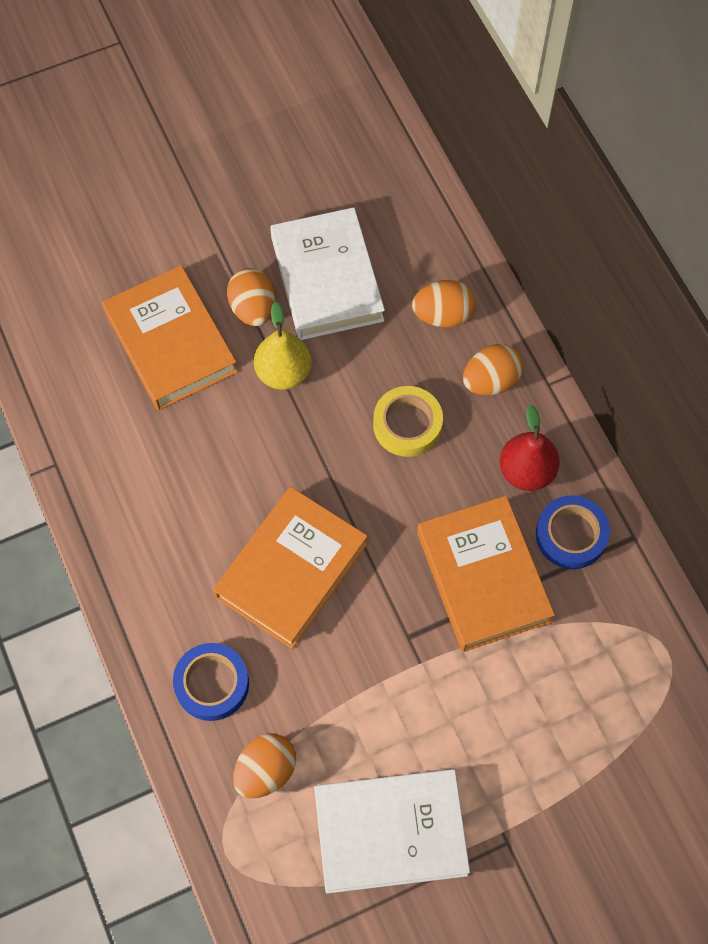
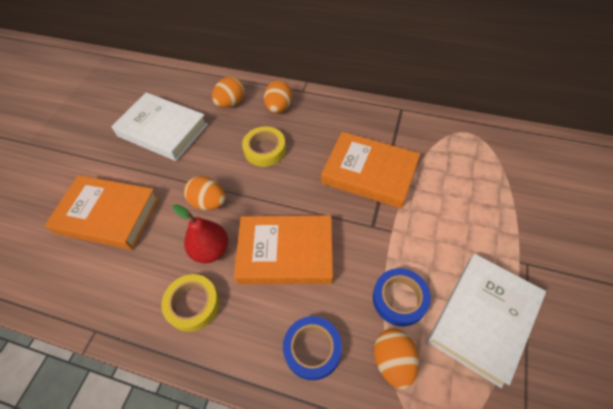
camera: 45 degrees left, 10 degrees down
orange book [213,487,368,649] -> orange book turned 75 degrees counterclockwise [234,215,333,284]
orange egg [227,268,275,326] -> orange egg moved to [184,176,226,210]
yellow pear [254,302,312,390] -> none
red pear [500,404,560,491] -> red pear moved to [172,204,228,263]
blue tape [536,495,610,569] -> blue tape moved to [373,268,431,326]
none -> yellow tape [161,274,220,332]

